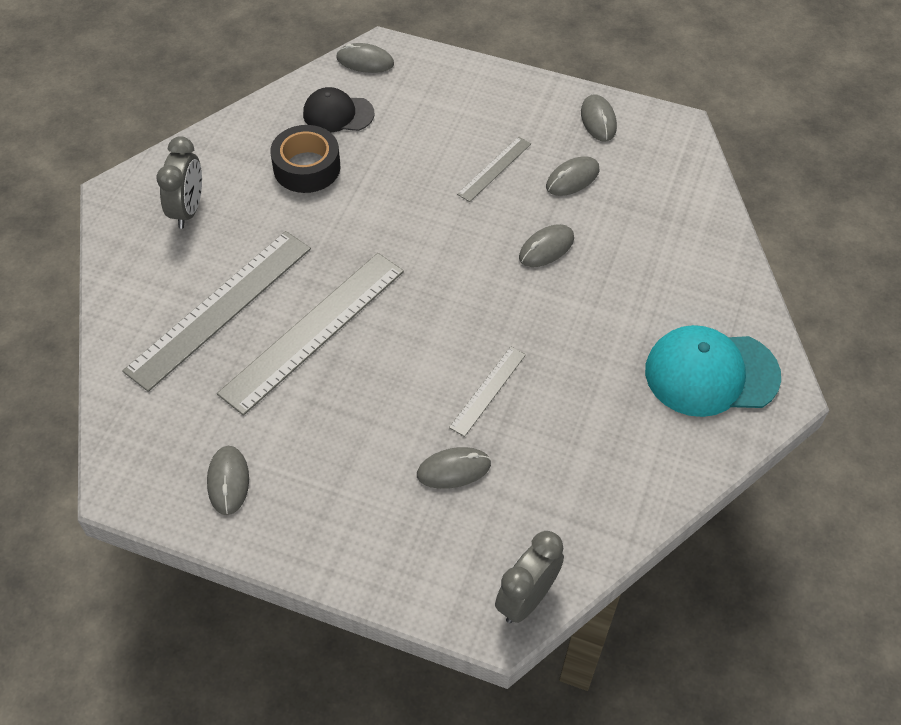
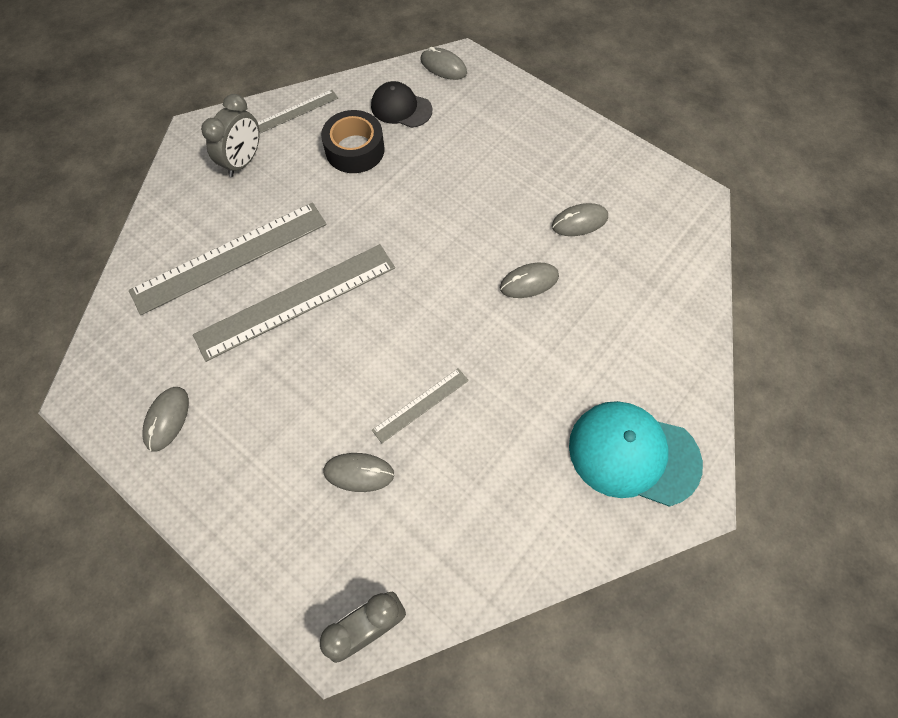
camera: 20 degrees right, 10 degrees up
grey ruler [457,137,531,202] -> grey ruler moved to [258,90,338,133]
grey mouse [581,94,617,142] -> none

